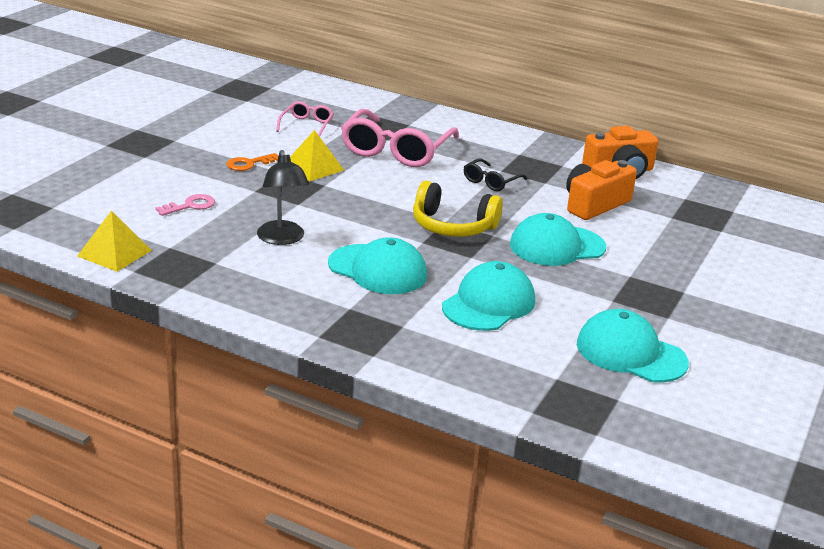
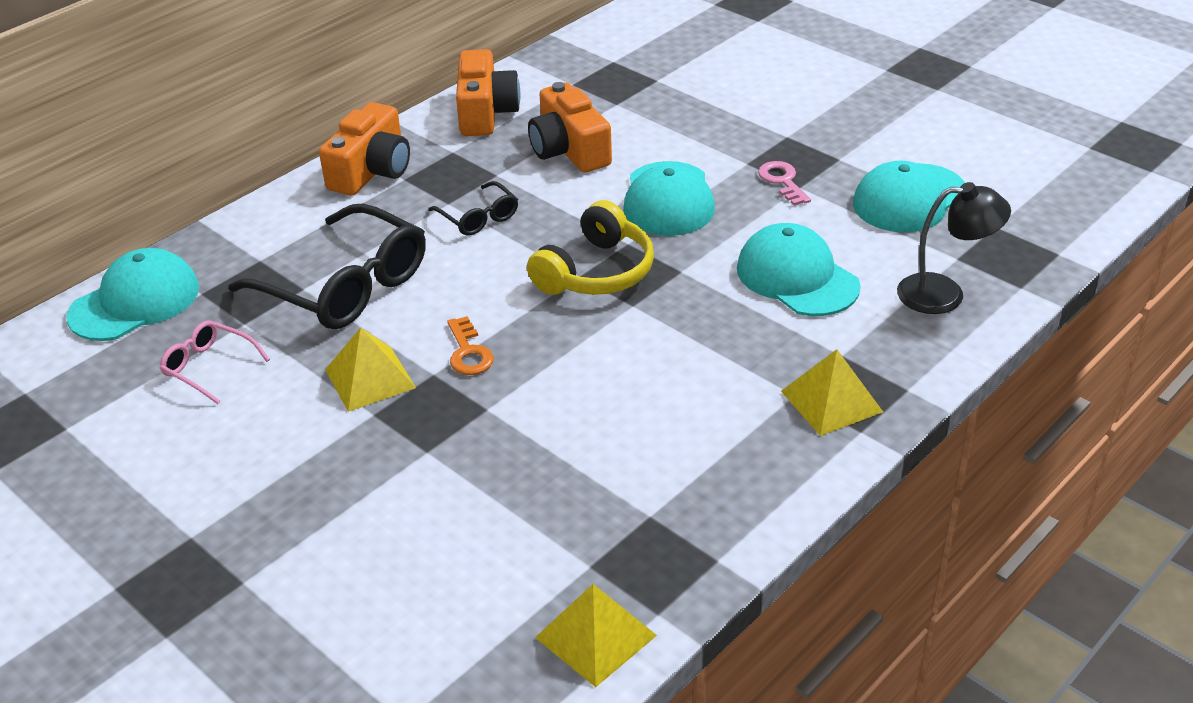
camera: 70 degrees left, 10 degrees up
pink key [156,194,215,216] -> pink key moved to [758,161,811,206]
orange key [226,153,278,171] -> orange key moved to [447,316,494,375]
black lamp [257,150,309,245] -> black lamp moved to [897,182,1011,314]
turquoise cap [328,237,427,294] -> turquoise cap moved to [66,248,199,341]
pink glasses [341,109,459,167] -> black glasses [229,204,426,329]
none -> orange camera [319,102,410,196]
none -> yellow pyramid [781,349,883,436]

